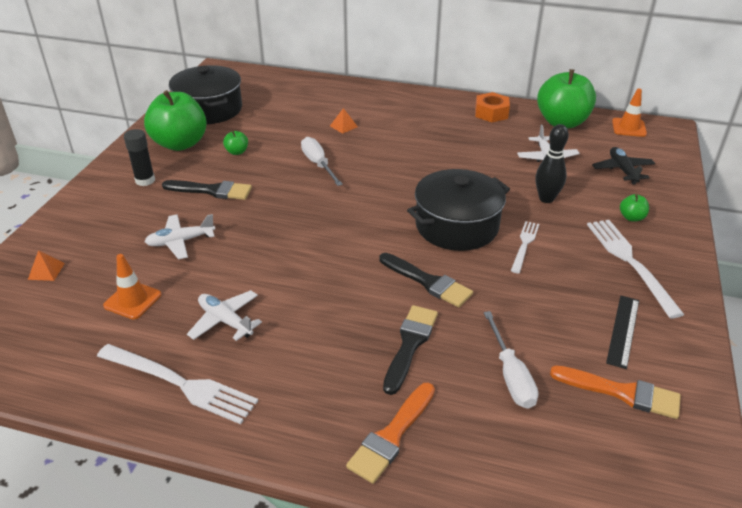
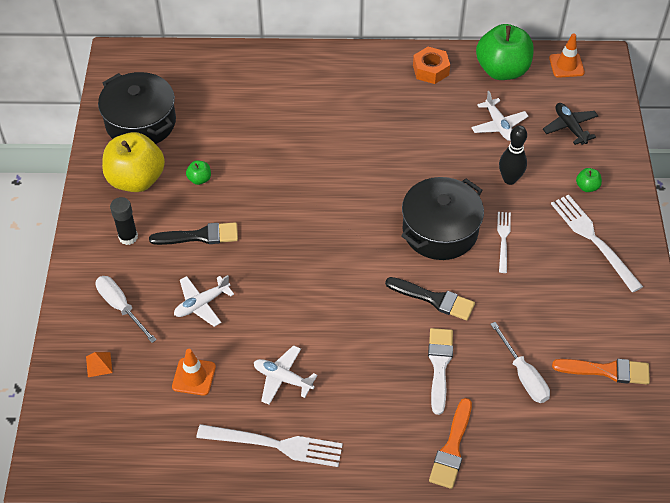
camera: 15 degrees left, 15 degrees up
green apple [144,90,207,151] -> yellow apple [102,132,165,192]
white screwdriver [301,137,343,186] -> white screwdriver moved to [95,276,157,343]
orange pyramid [330,108,358,134] -> none
black brush [383,305,438,395] -> white brush [428,328,453,415]
black ruler [606,296,639,369] -> none

